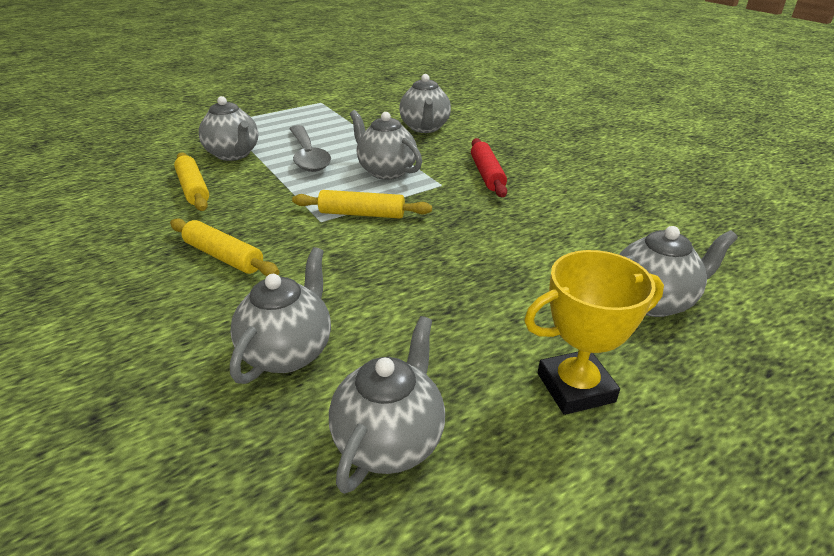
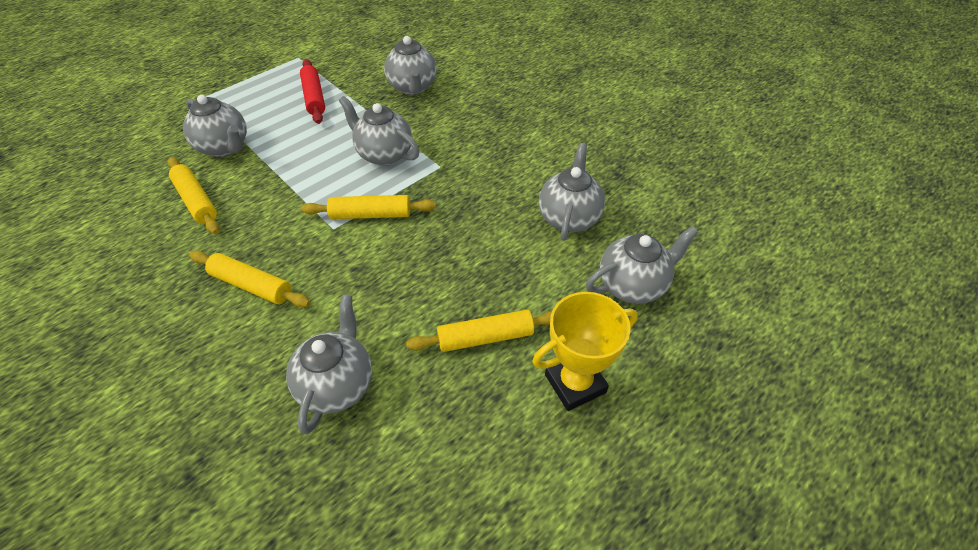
camera: 10 degrees left, 15 degrees up
grey spoon [289,125,331,172] -> none
grey teapot [329,316,445,494] -> grey teapot moved to [539,143,605,241]
red rolling pin [471,138,507,197] -> red rolling pin moved to [300,59,325,124]
none -> yellow rolling pin [406,310,552,352]

